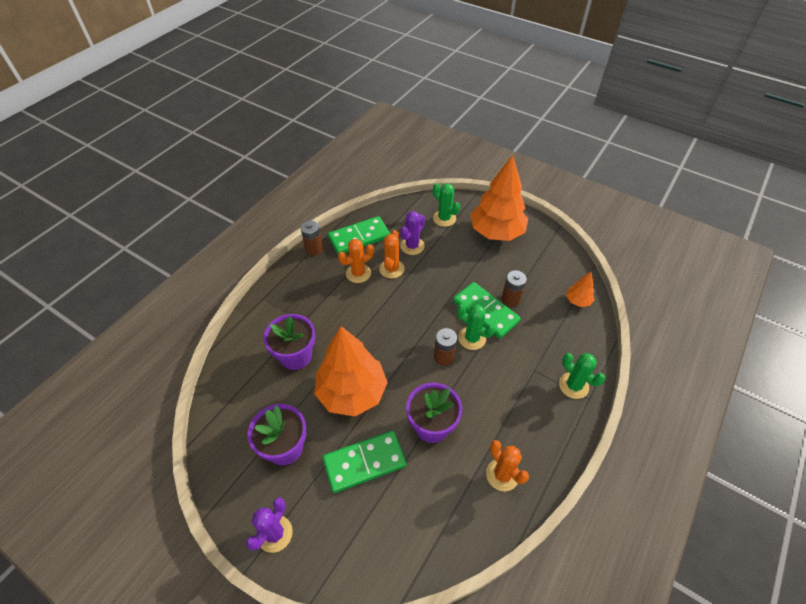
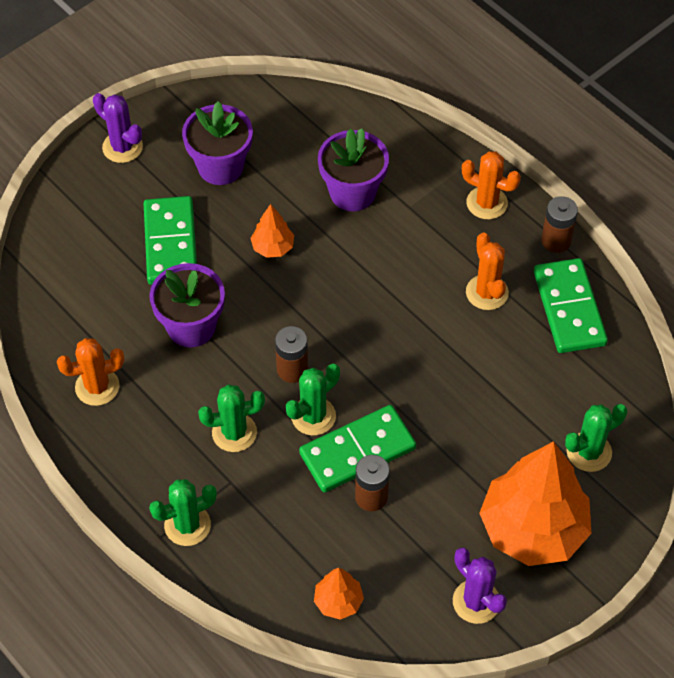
camera: 105 degrees right, 5 degrees up
orange tree [314,326,388,416] -> orange tree [250,204,294,258], size x0.44
orange cactus [379,230,405,278] -> orange cactus moved to [462,151,521,219]
purple cactus [400,211,425,255] -> purple cactus moved to [453,547,507,624]
none -> green cactus [198,384,265,452]

